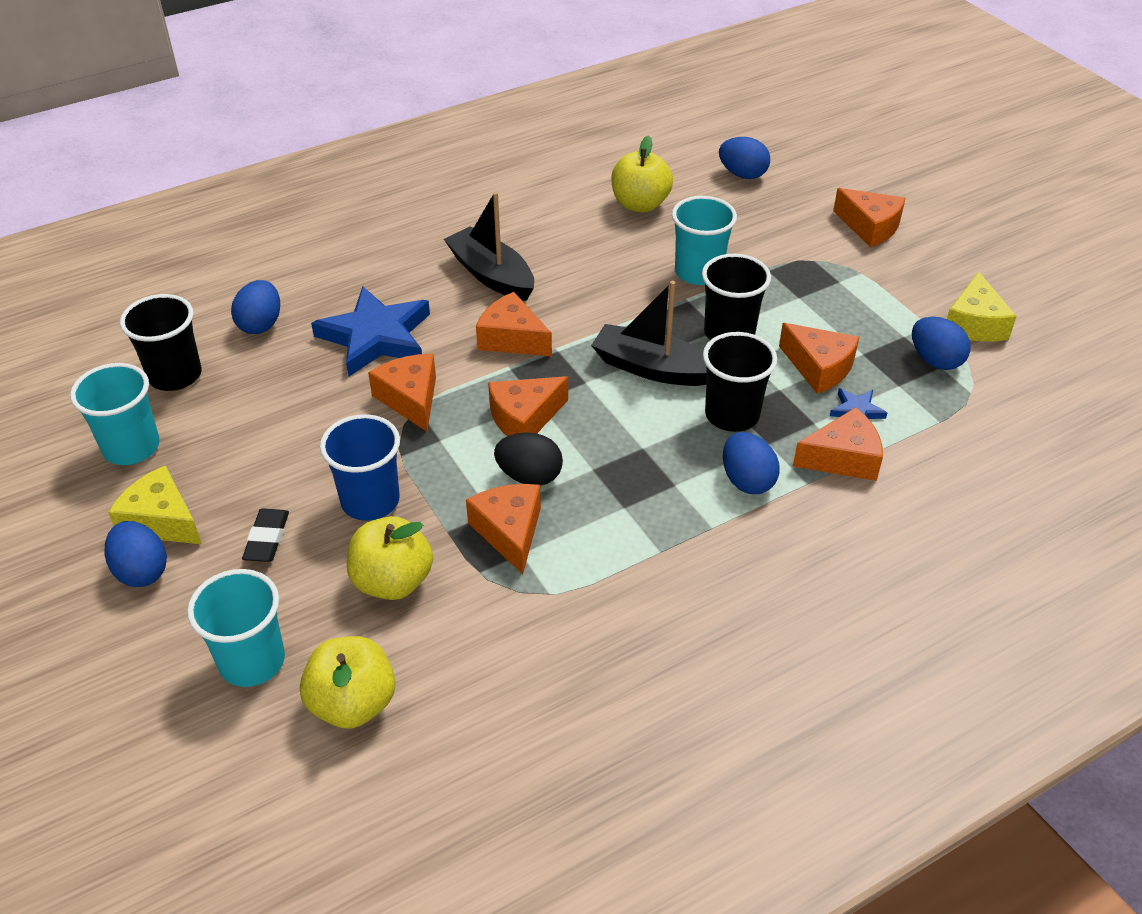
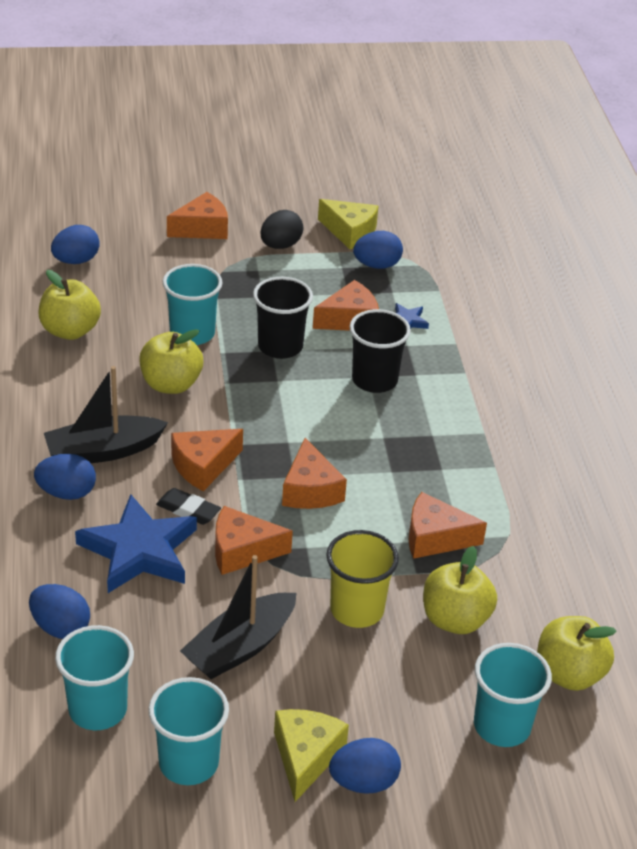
camera: 70 degrees left, 5 degrees down
yellow cheese [108,465,202,544] -> yellow cheese turned 135 degrees clockwise [274,709,349,802]
black cup [120,294,202,391] -> turquoise cup [55,625,134,730]
black eraser [242,509,289,562] -> black eraser moved to [156,488,221,525]
blue cup [320,414,400,521] -> yellow cup [326,530,399,628]
black egg [494,432,563,486] -> black egg moved to [260,210,303,249]
black boat [591,281,707,386] -> black boat moved to [180,555,296,679]
blue egg [723,432,780,494] -> blue egg moved to [34,454,96,500]
orange cheese [793,407,883,481] -> none
none -> yellow apple [139,329,203,394]

